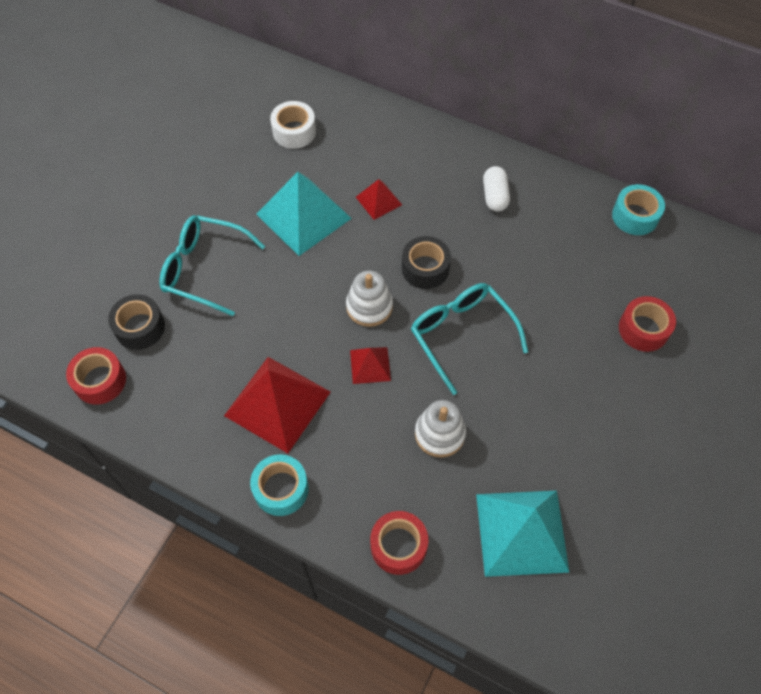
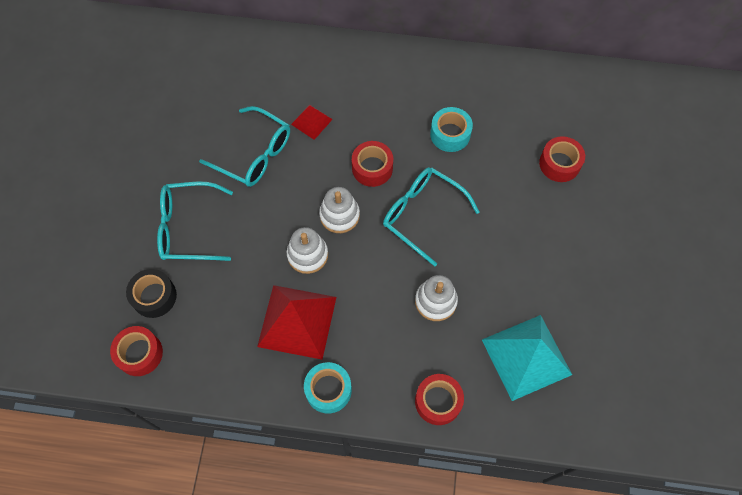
camera: 20 degrees left, 5 degrees up
turquoise pyramid [256,172,352,256] -> turquoise glasses [199,106,290,187]
white tape [270,101,316,149] -> none
red pyramid [350,347,391,384] -> none
black tape [402,236,451,289] -> red tape [352,141,393,187]
white capsule [483,166,510,212] -> none
turquoise tape [612,184,665,235] -> turquoise tape moved to [430,107,473,152]
none -> white stacking toy [287,227,328,274]

